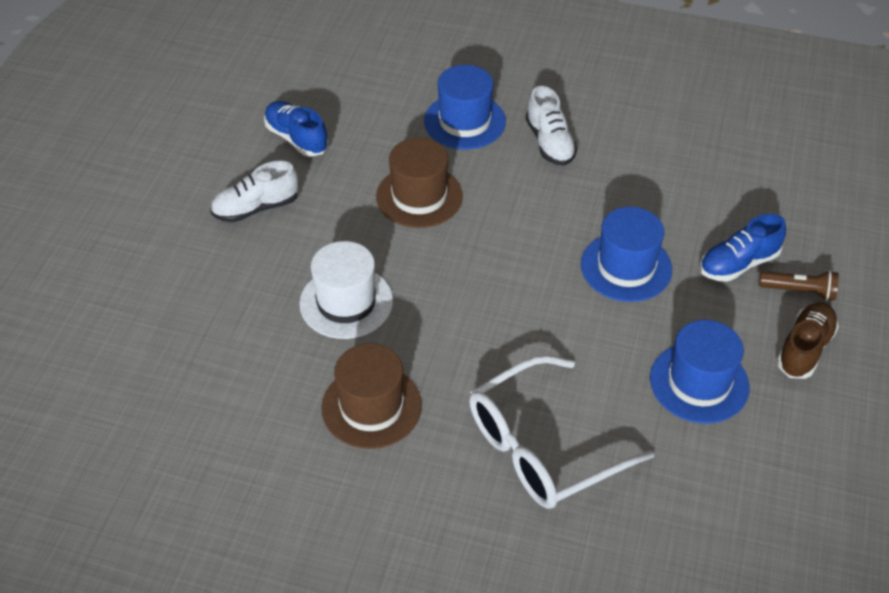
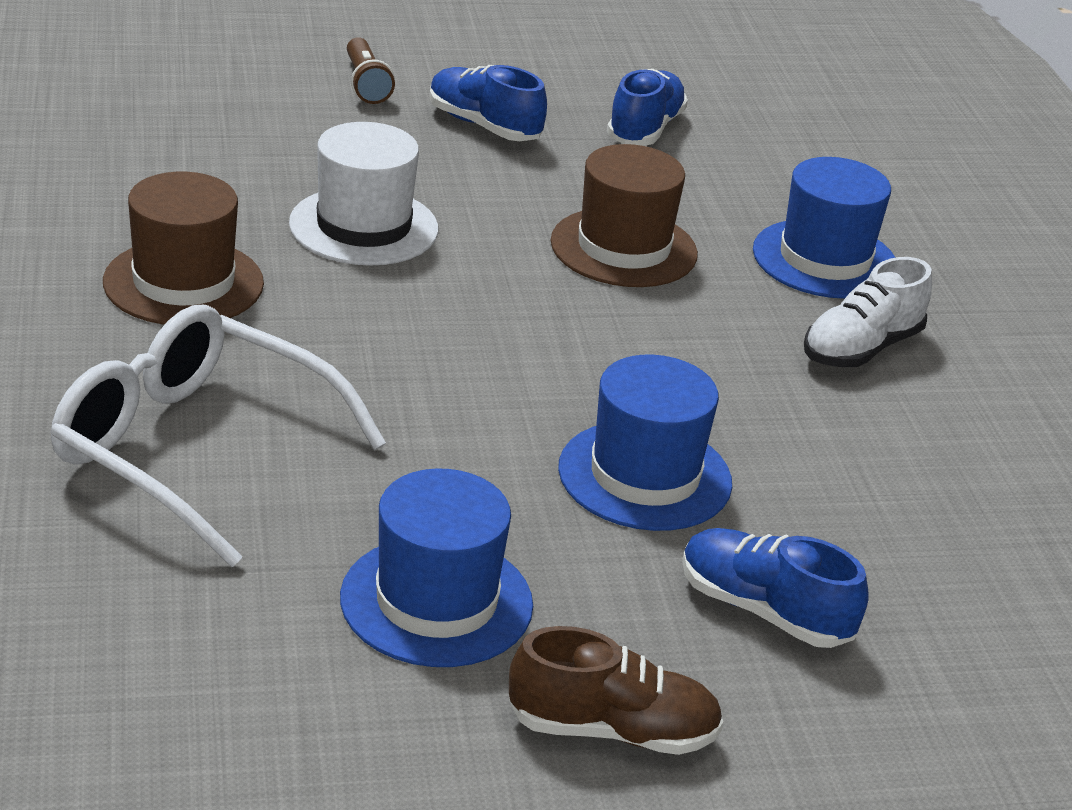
camera: 60 degrees right, 15 degrees down
white shoe [210,161,299,223] -> blue shoe [429,65,547,141]
brown flashlight [759,270,839,301] -> brown flashlight moved to [347,37,395,104]

